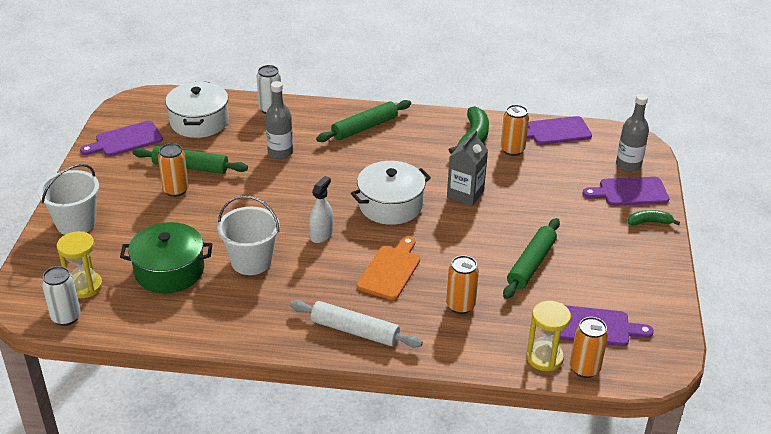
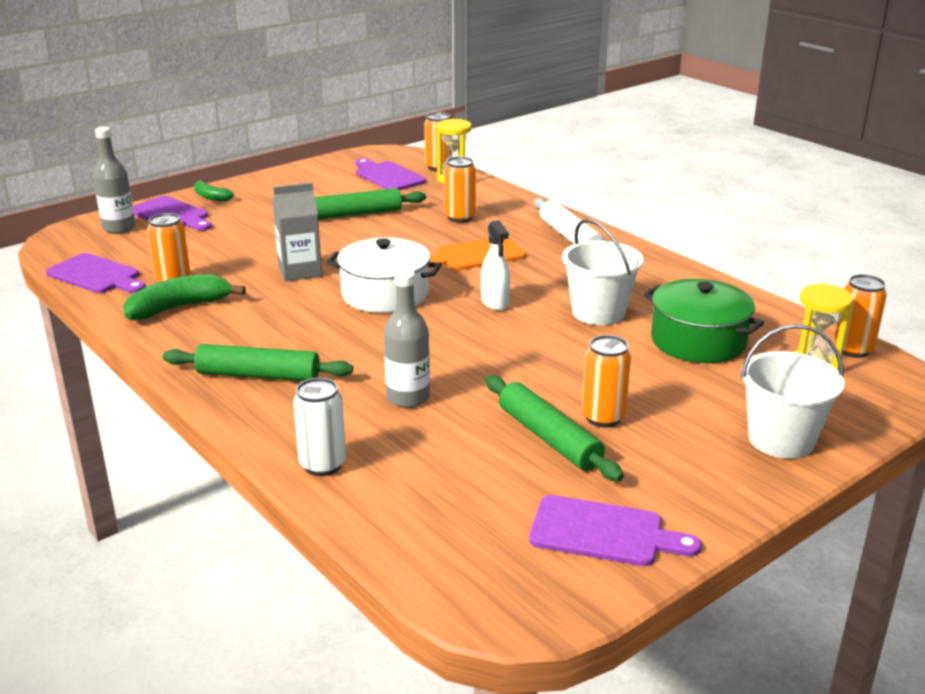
camera: 135 degrees left, 10 degrees down
white can [42,266,81,326] -> orange can [834,274,887,358]
white pot [165,82,229,138] -> none
white spray bottle [309,176,333,243] -> white spray bottle turned 90 degrees counterclockwise [481,220,510,311]

